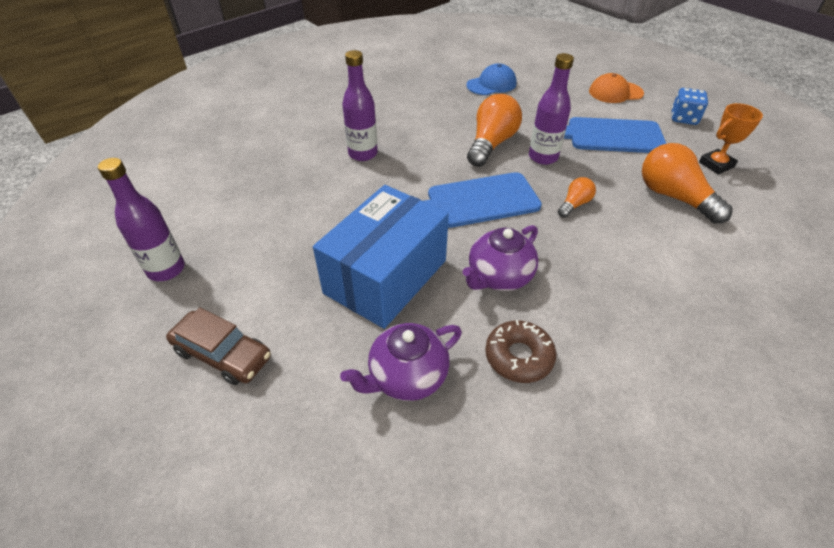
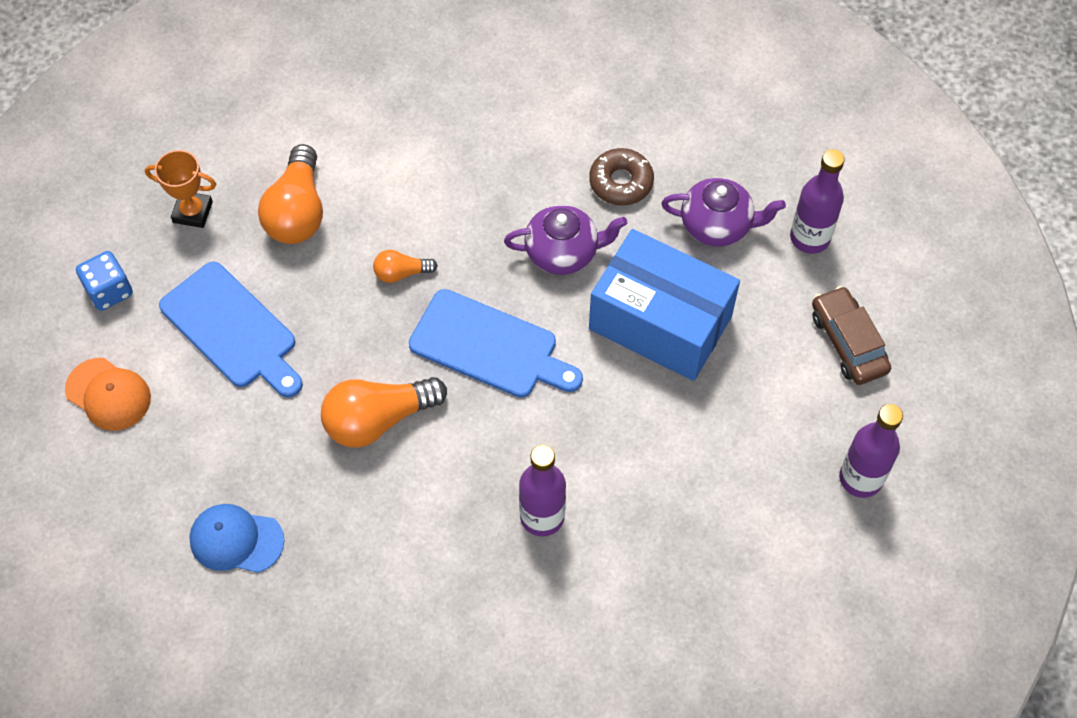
camera: 140 degrees left, 15 degrees up
blue box [313,185,449,329] -> blue box turned 45 degrees clockwise [589,229,740,381]
purple bottle [529,53,574,165] -> purple bottle moved to [790,149,845,254]

